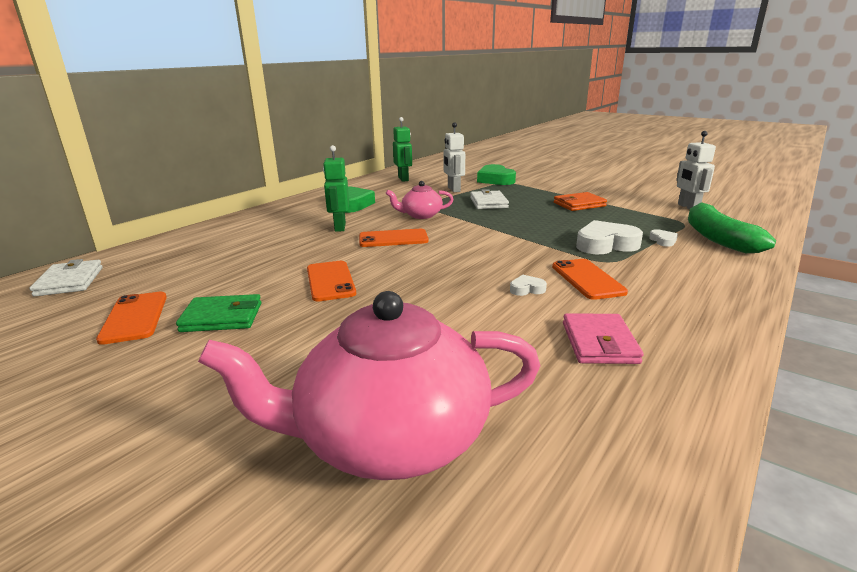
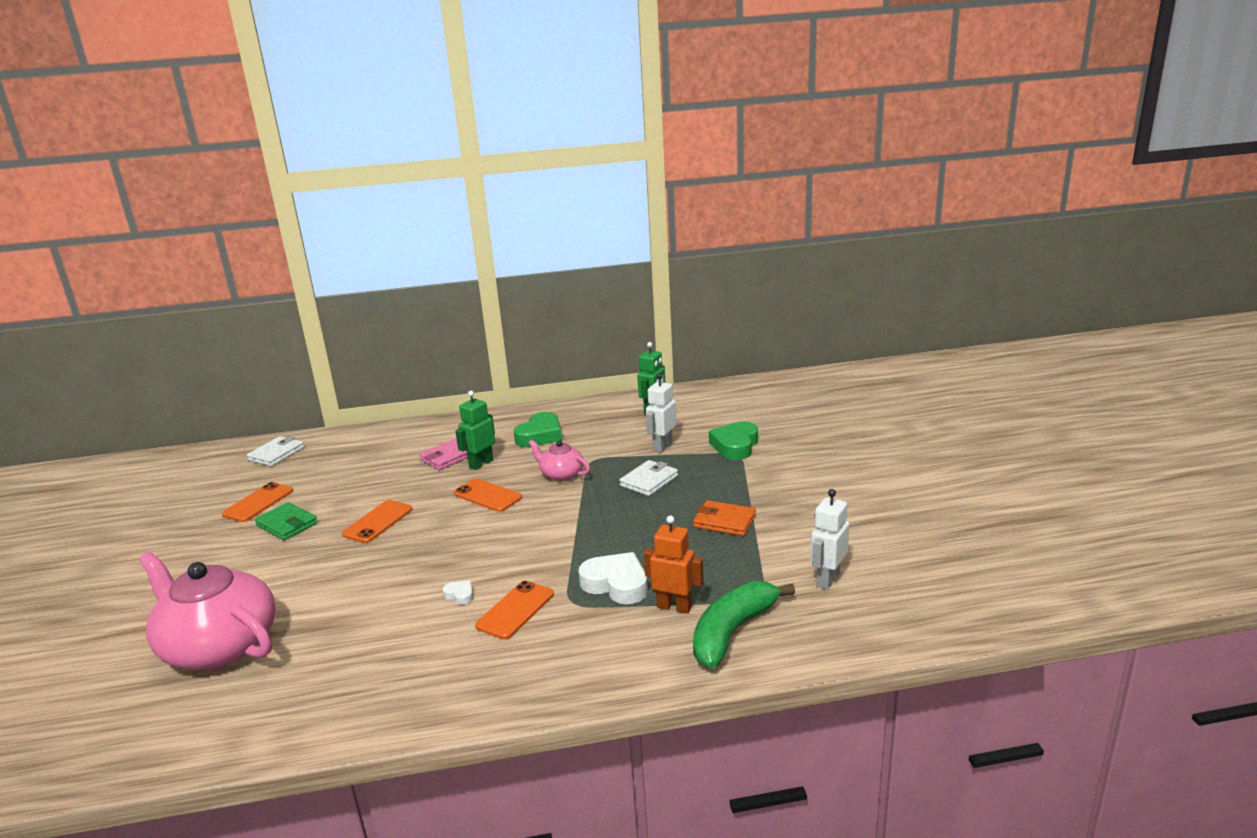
camera: 45 degrees right, 0 degrees up
pink wallet [563,313,644,364] -> pink wallet moved to [419,438,468,470]
white heart [649,229,678,247] -> orange robot [644,516,704,614]

